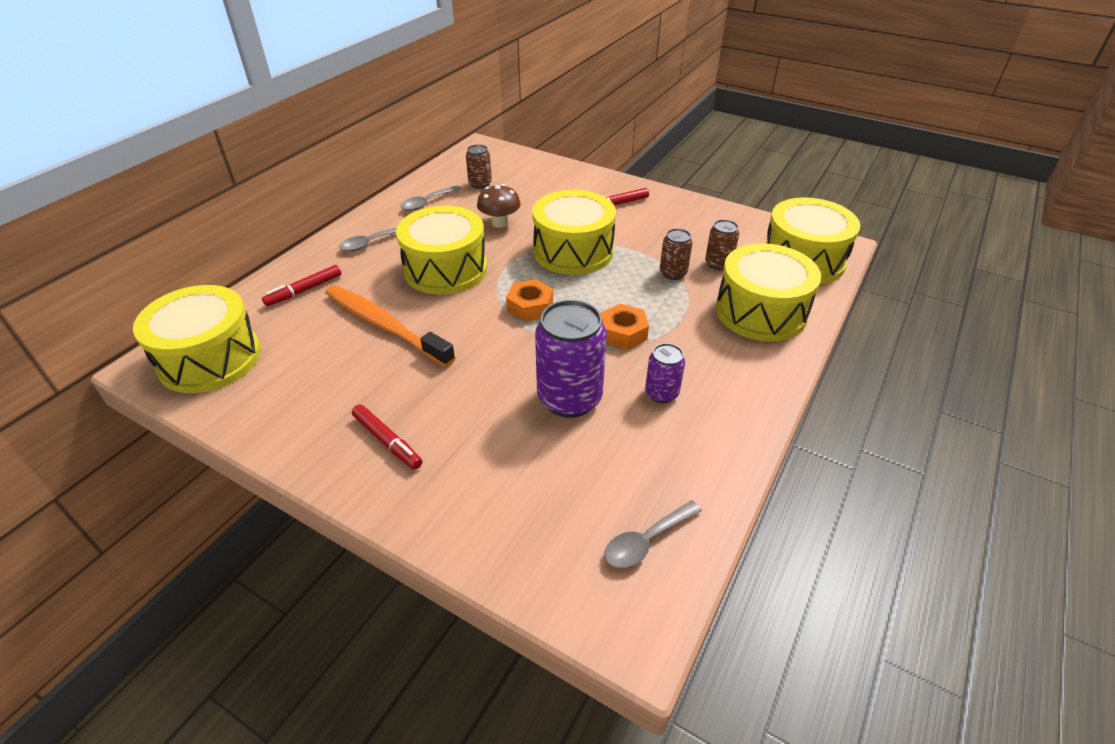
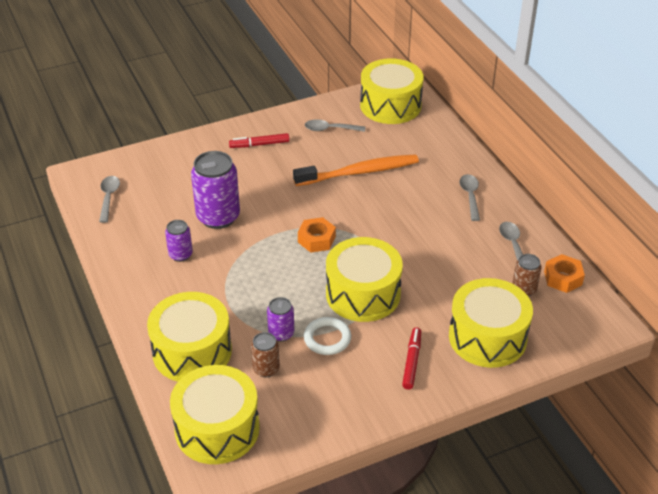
camera: 125 degrees right, 0 degrees up
red marker [262,265,341,306] -> none
yellow drum [396,206,487,295] -> yellow drum moved to [449,278,533,368]
brown mushroom [477,184,521,228] -> none
orange nut [601,304,649,350] -> orange nut moved to [544,254,585,293]
brown can [660,228,693,280] -> purple can [267,297,294,342]
none -> white ring [304,317,351,355]
none -> grey spoon [305,119,365,132]

